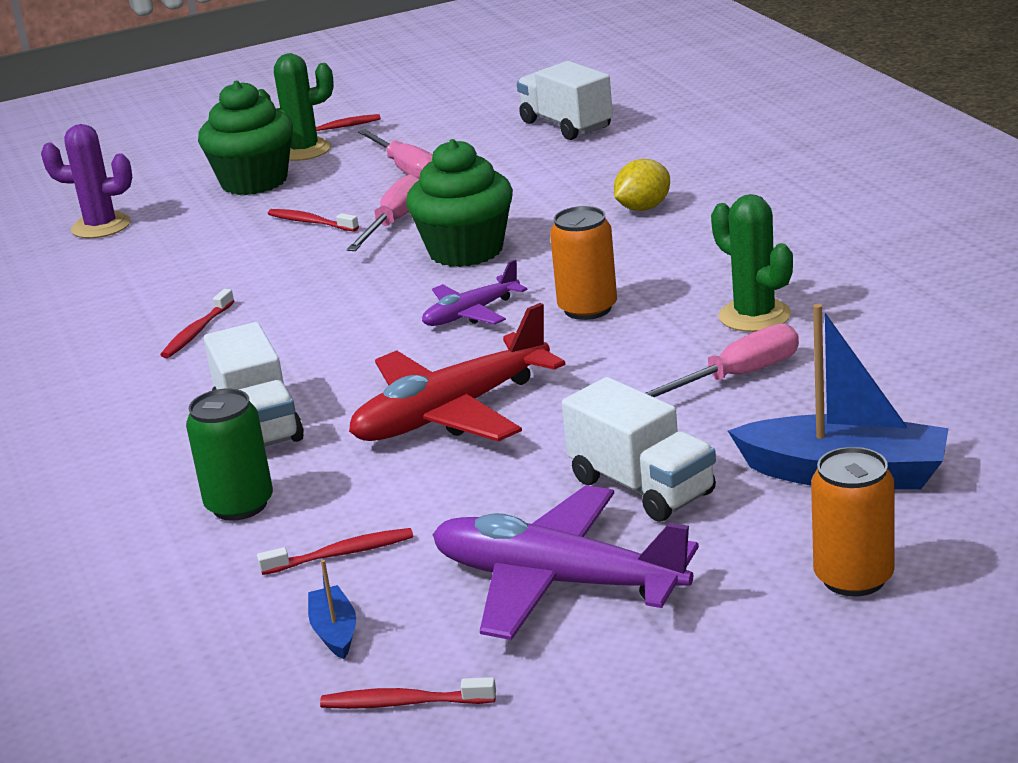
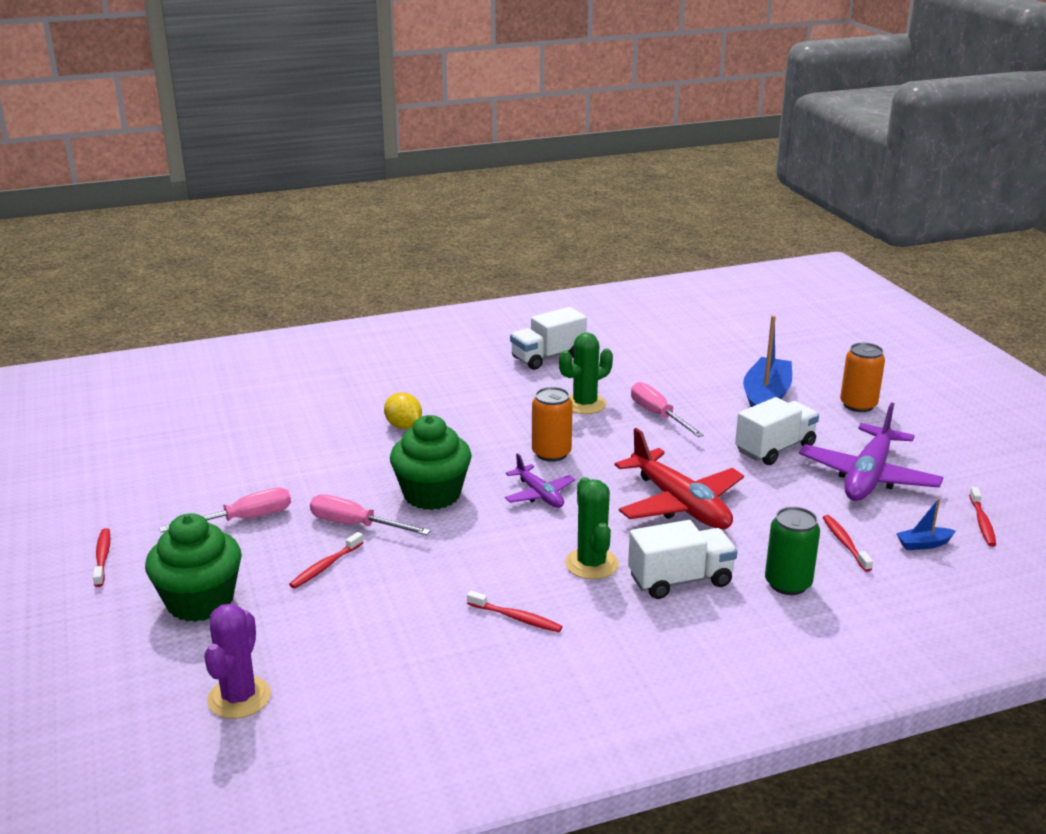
camera: 90 degrees left, 0 degrees up
green cactus [258,53,334,161] -> green cactus moved to [565,477,619,579]
white truck [517,61,613,140] -> white truck moved to [510,307,587,370]

